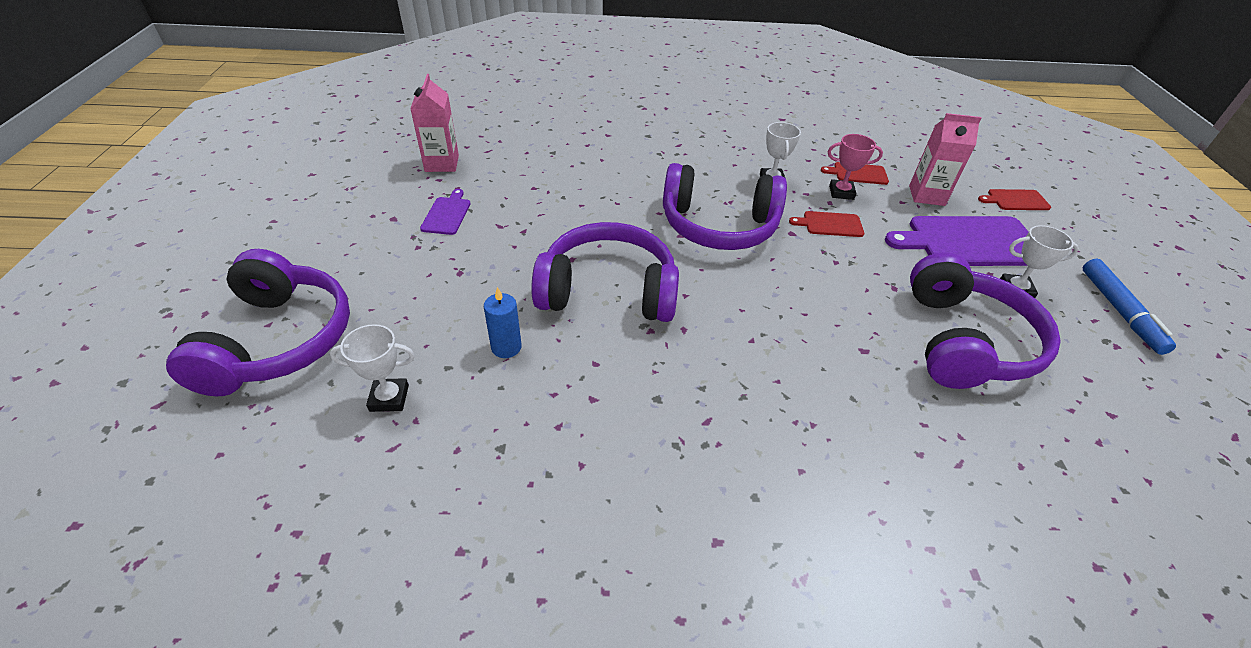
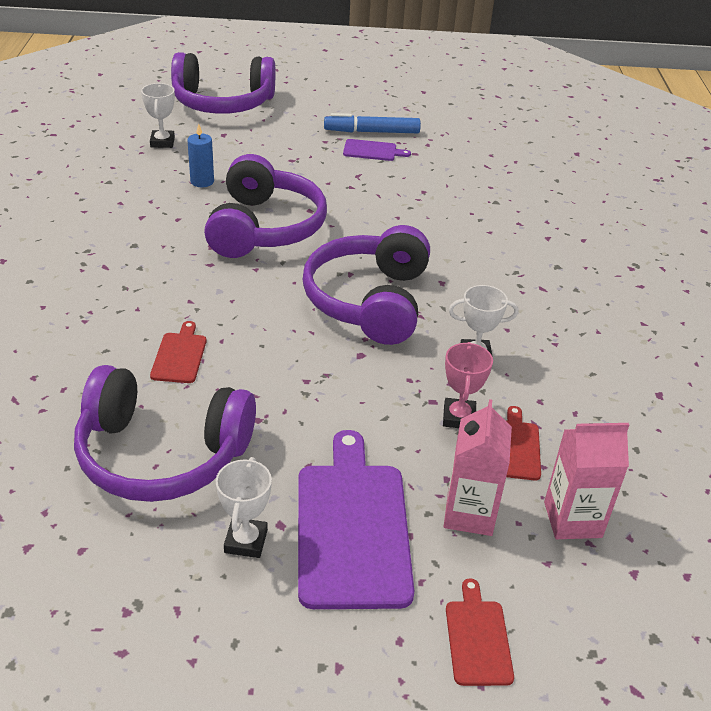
camera: 90 degrees right, 5 degrees down
pink carton [410,74,459,172] -> pink carton moved to [544,423,629,539]
red cutting board [789,211,864,237] -> red cutting board moved to [150,321,207,383]
blue marker [1083,259,1176,355] -> blue marker moved to [324,113,421,133]

